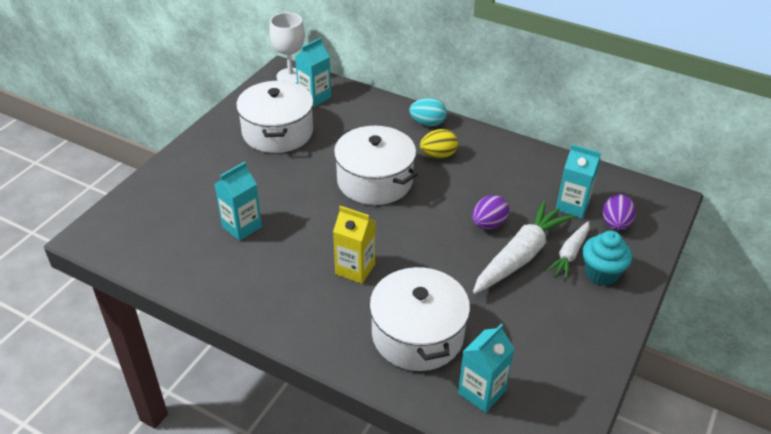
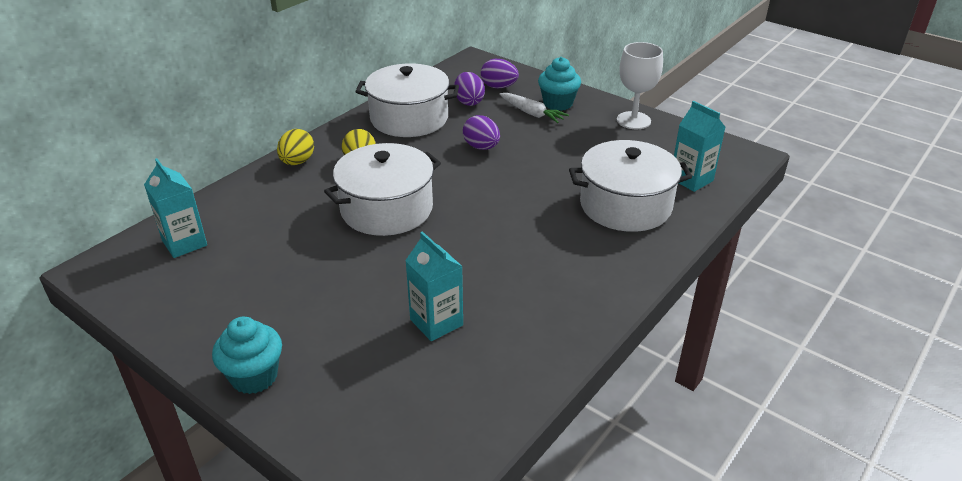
camera: 80 degrees left, 5 degrees down
white pot [236,81,314,153] -> white pot moved to [355,63,459,137]
white goblet [269,12,305,84] -> white goblet moved to [617,42,663,129]
yellow carton [333,206,376,284] -> none
turquoise egg [409,98,447,126] -> yellow egg [277,129,314,165]
white carrot [473,201,574,294] -> none
turquoise carton [556,144,601,218] -> purple egg [454,72,485,106]
none -> turquoise cupcake [212,317,282,394]

